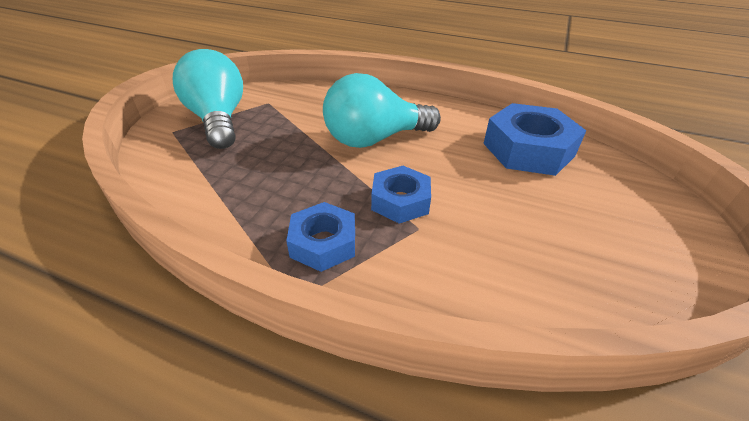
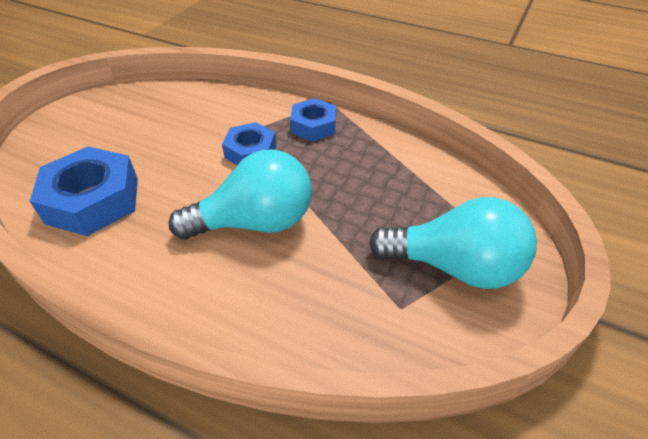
camera: 175 degrees left, 5 degrees up
turquoise light bulb [173,49,243,149] -> turquoise light bulb turned 60 degrees counterclockwise [369,197,537,289]

